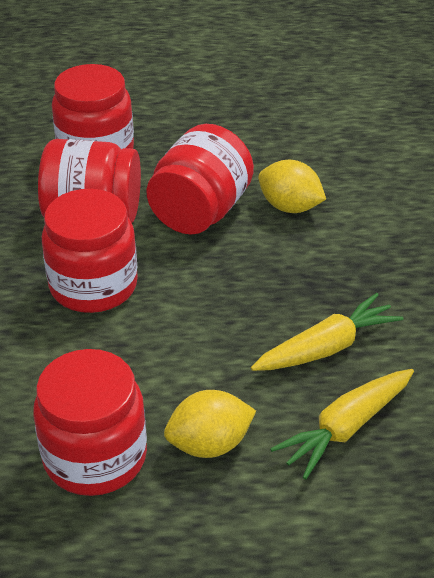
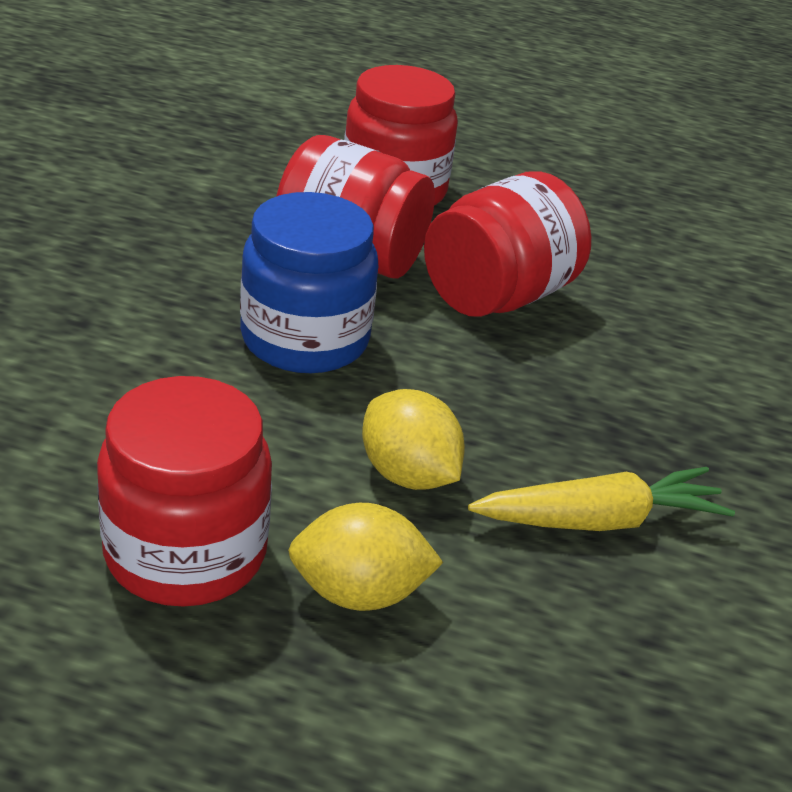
camera: 15 degrees right, 5 degrees down
red jar [42,189,138,313] -> blue jar [240,192,378,373]
yellow lemon [258,160,326,213] -> yellow lemon moved to [362,389,465,490]
yellow carrot [270,369,414,480] -> none

